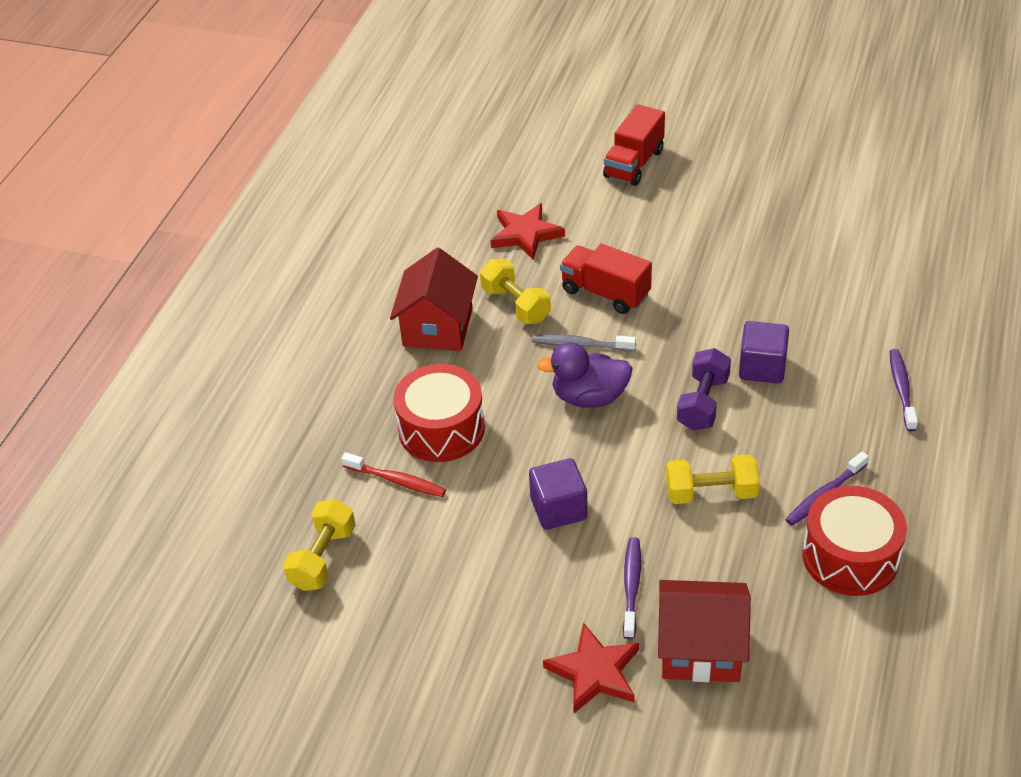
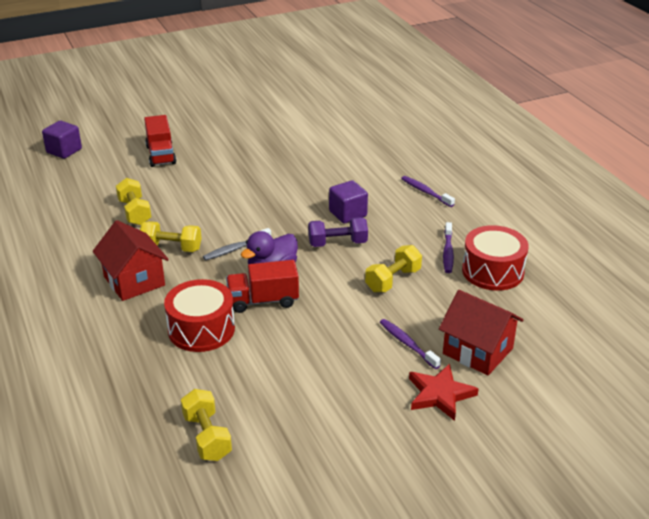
camera: 45 degrees left, 10 degrees down
red toothbrush [341,452,446,497] -> none
red star [490,203,565,260] -> yellow dumbbell [116,178,151,225]
purple cube [529,458,588,530] -> purple cube moved to [42,121,82,159]
red truck [560,244,652,314] -> red truck moved to [226,260,299,313]
red house [658,580,751,682] -> red house turned 75 degrees clockwise [439,290,524,376]
purple dumbbell [677,348,731,431] -> purple dumbbell turned 75 degrees counterclockwise [308,217,368,247]

